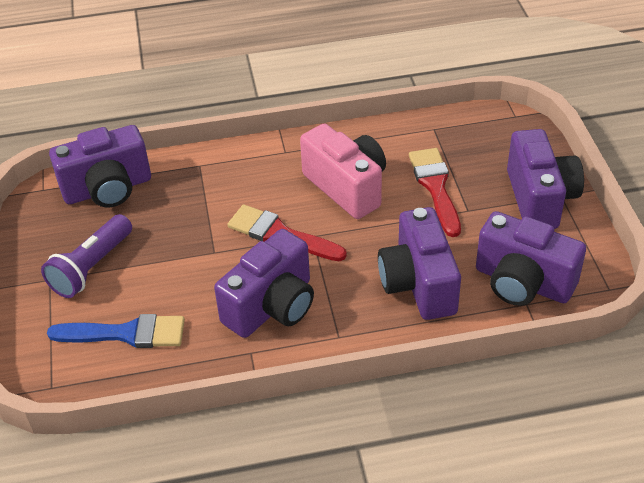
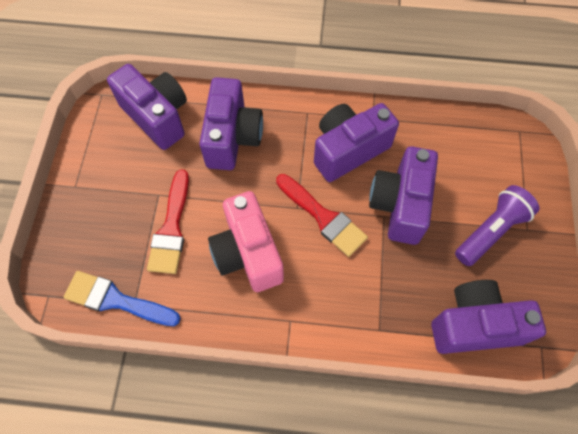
camera: 165 degrees left, 20 degrees up
blue brush [47,314,185,348] -> blue brush moved to [64,271,181,326]
purple camera [507,129,584,229] -> purple camera moved to [369,146,438,245]

